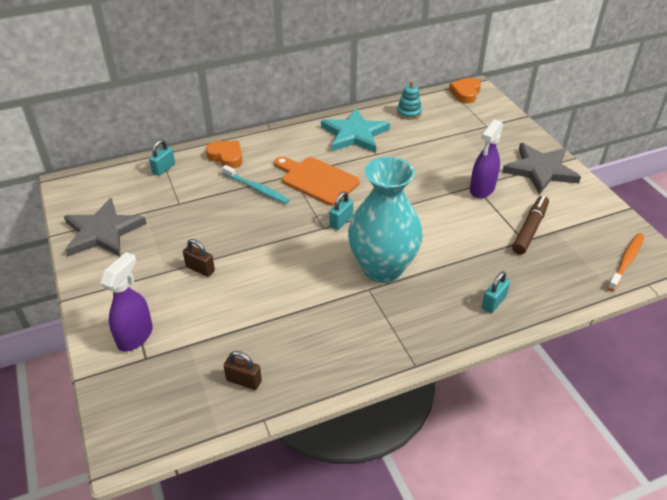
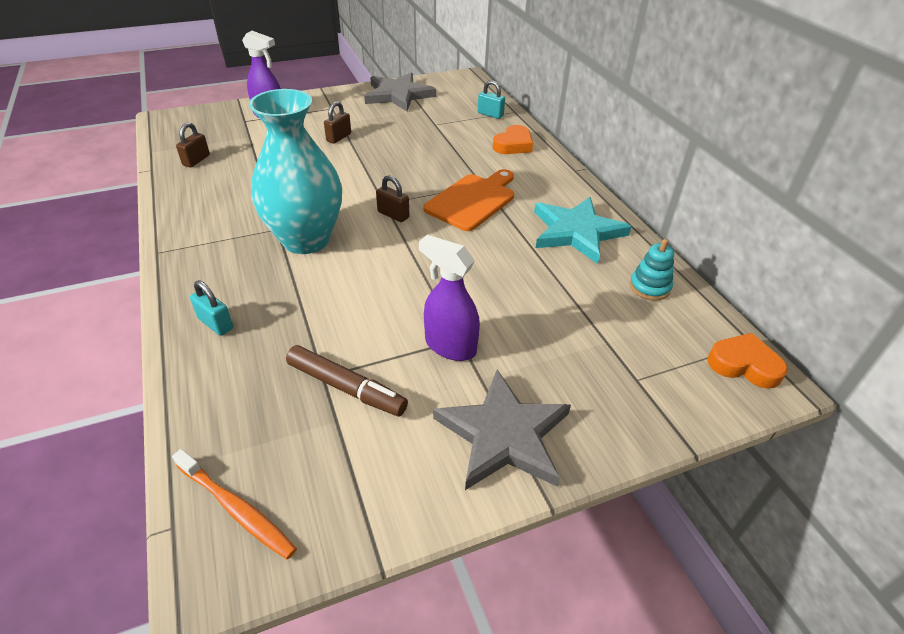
camera: 90 degrees right, 0 degrees up
turquoise toothbrush [222,165,290,204] -> none
turquoise padlock [329,191,353,230] -> brown padlock [376,175,410,222]

